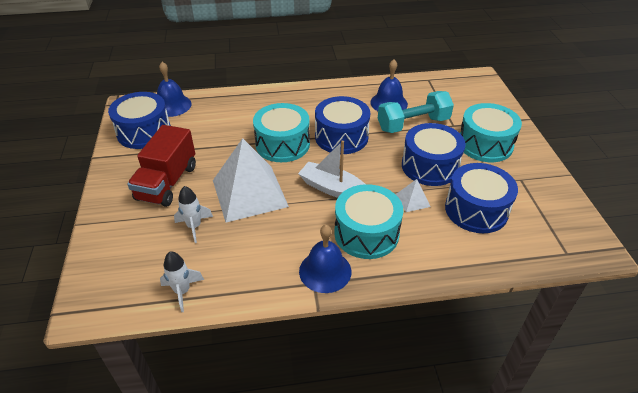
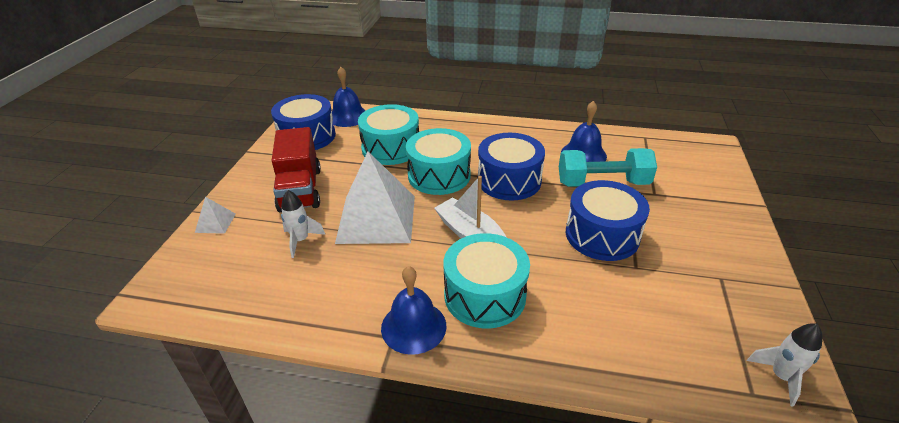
camera: 20 degrees right, 5 degrees down
red truck [127,125,196,207] -> red truck turned 45 degrees counterclockwise [272,127,321,212]
white rocket [160,252,204,312] -> white rocket moved to [747,323,822,407]
white pyramid [396,179,431,212] -> white pyramid moved to [195,197,236,234]
blue drum [445,163,518,233] -> none
turquoise drum [460,103,522,162] -> turquoise drum moved to [358,104,419,165]

